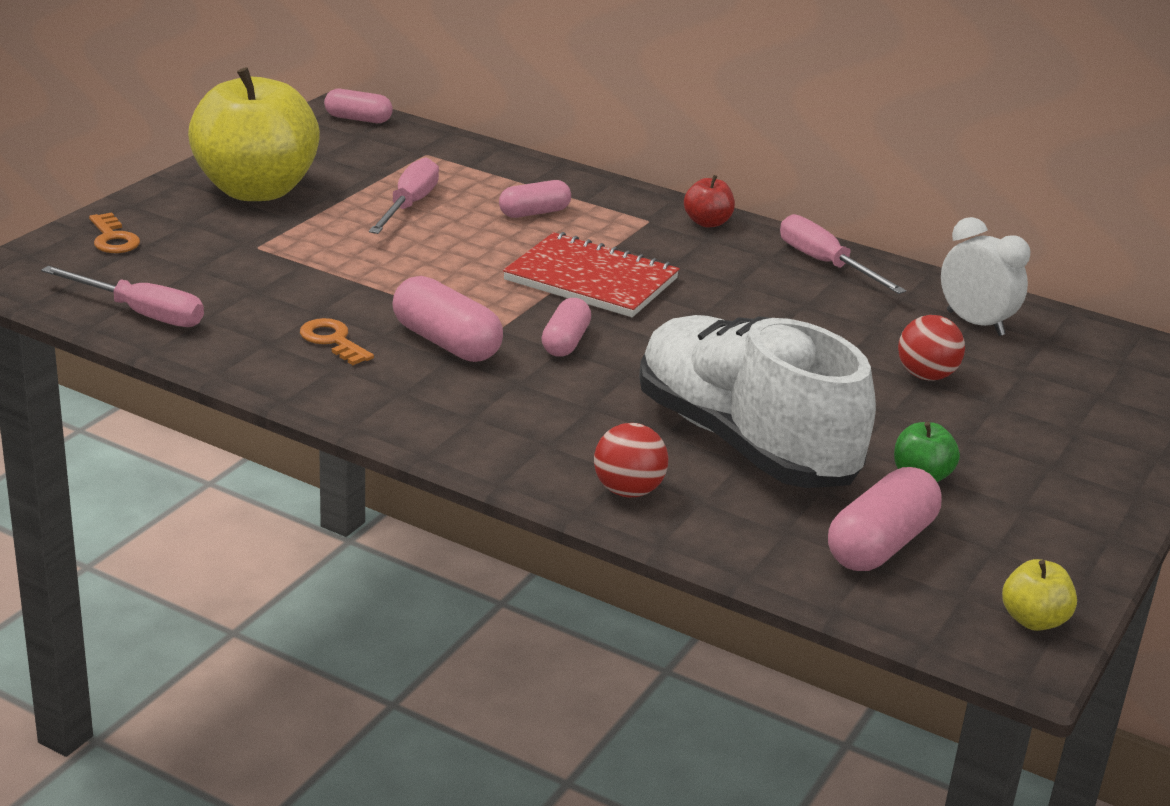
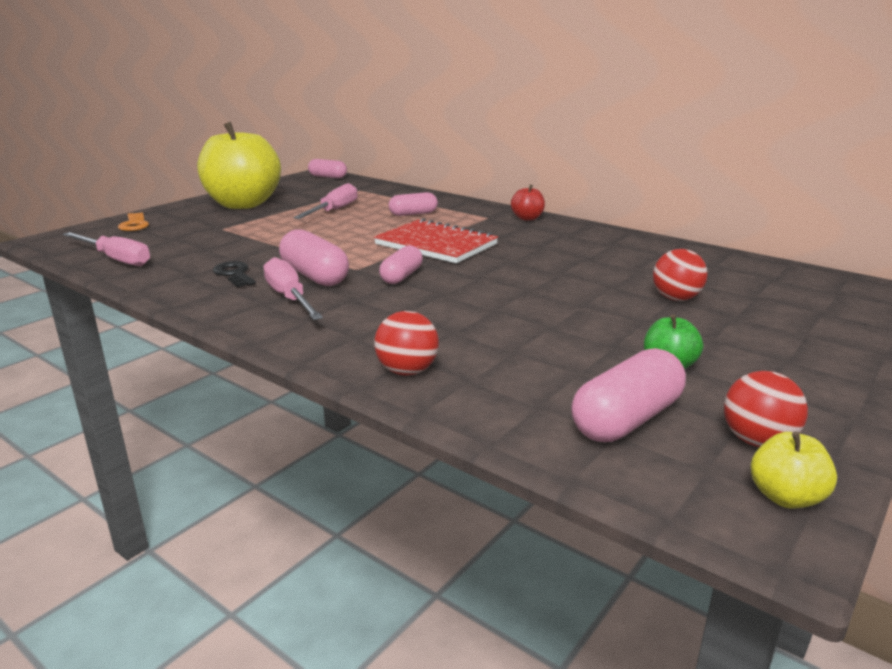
camera: 10 degrees right, 5 degrees down
orange key [300,318,374,365] -> black key [213,261,256,287]
white shoe [639,315,876,488] -> none
pink screwdriver [780,214,906,294] -> pink screwdriver moved to [264,257,323,320]
white clock [941,217,1030,336] -> none
none -> red ball [724,371,808,447]

